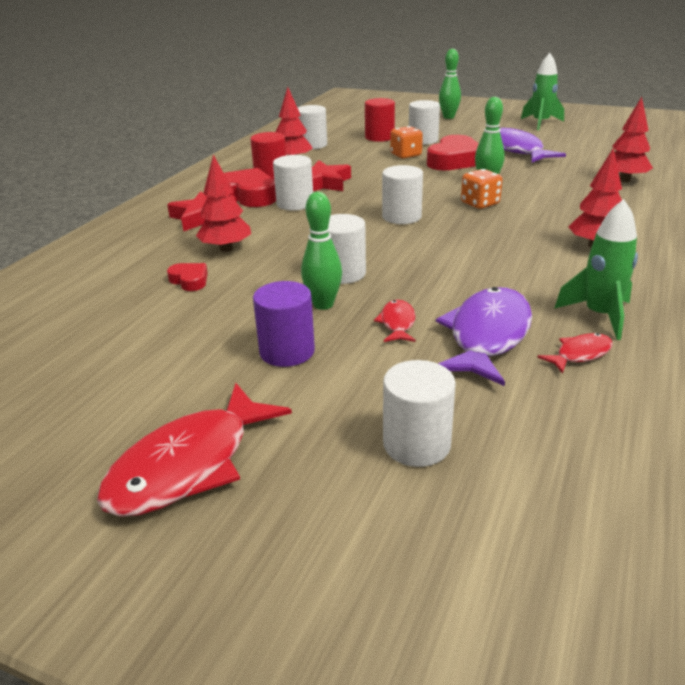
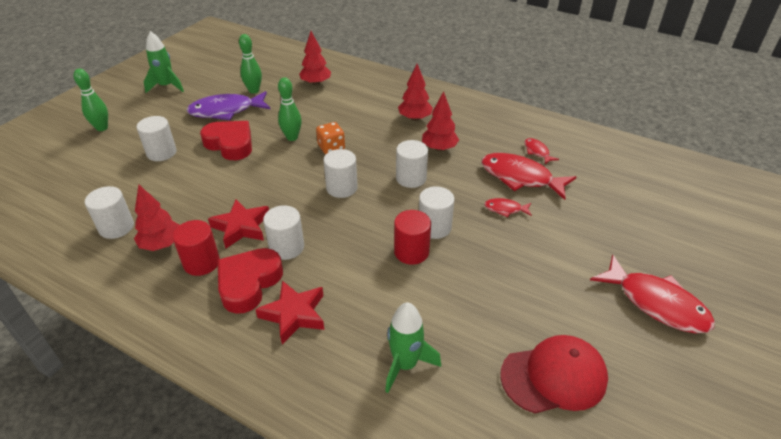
camera: 85 degrees left, 10 degrees up
red heart [167,263,208,291] -> none
red tree [196,155,251,252] -> red tree moved to [422,91,459,151]
purple cylinder [253,281,315,367] -> none
green bowling pin [301,192,342,310] -> green bowling pin moved to [239,34,262,94]
red cylinder [365,98,395,142] -> red cylinder moved to [394,210,431,265]
white cylinder [383,360,456,467] -> white cylinder moved to [396,140,428,188]
orange dice [390,126,423,159] -> none
purple fish [436,287,532,386] -> red fish [481,153,576,200]
green rocket [554,199,638,340] -> green rocket moved to [385,302,441,393]
none -> red cap [500,335,608,413]

